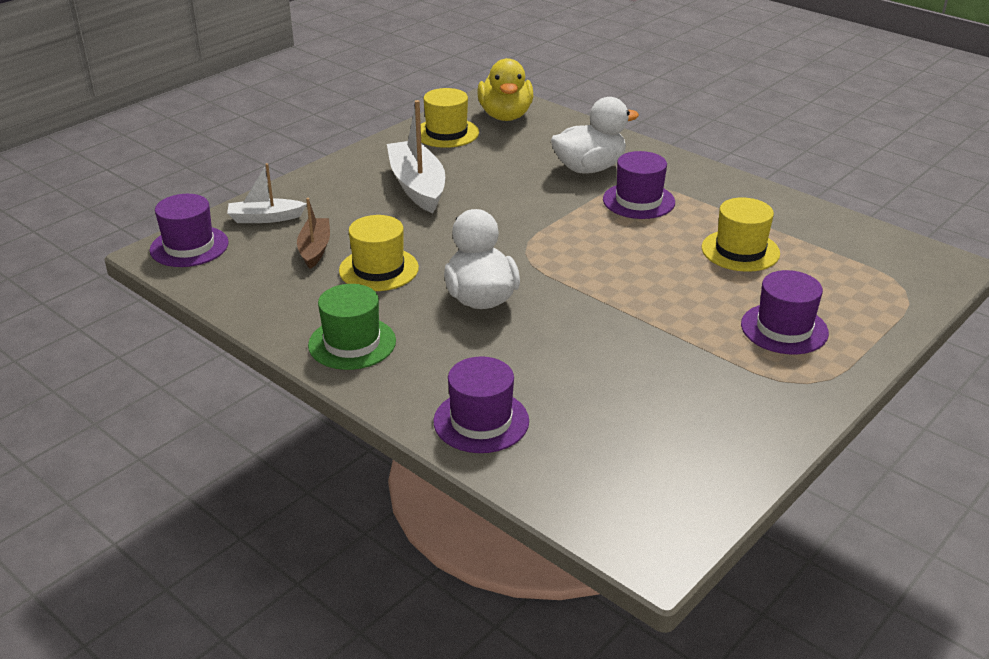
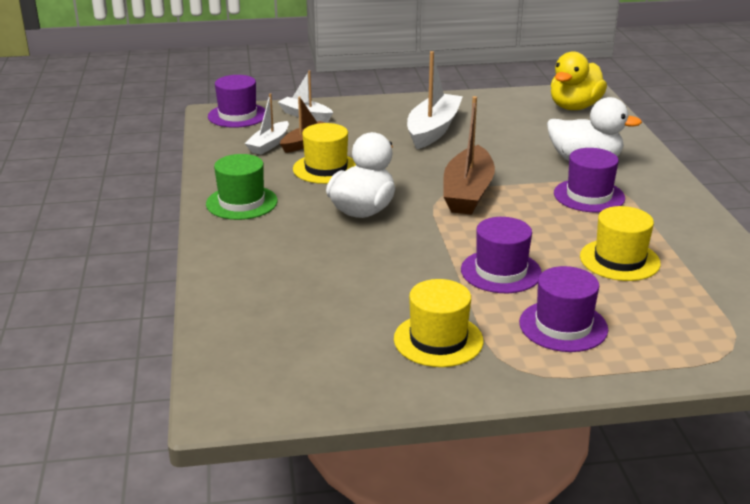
camera: 40 degrees right, 5 degrees down
yellow hat [421,88,479,148] -> yellow hat moved to [394,279,483,367]
purple hat [433,356,529,453] -> purple hat moved to [461,217,542,293]
none -> white boat [244,93,289,155]
none -> brown boat [443,96,495,215]

